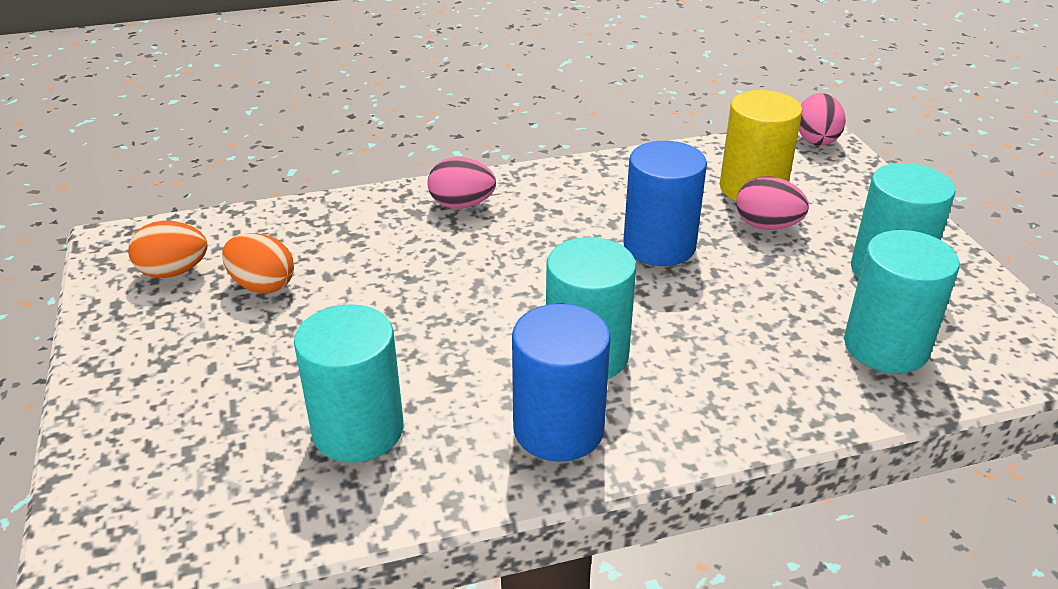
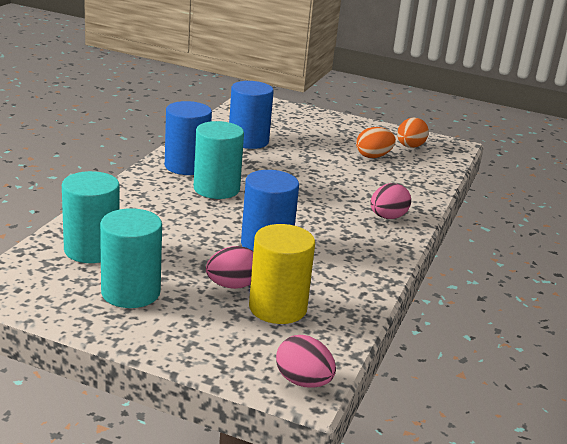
camera: 125 degrees right, 10 degrees down
turquoise cylinder [294,304,404,463] -> blue cylinder [229,81,274,149]

